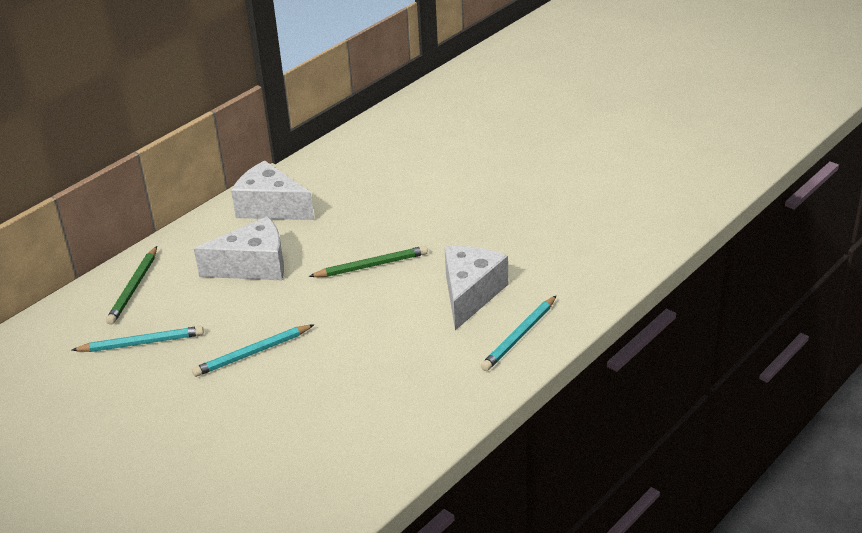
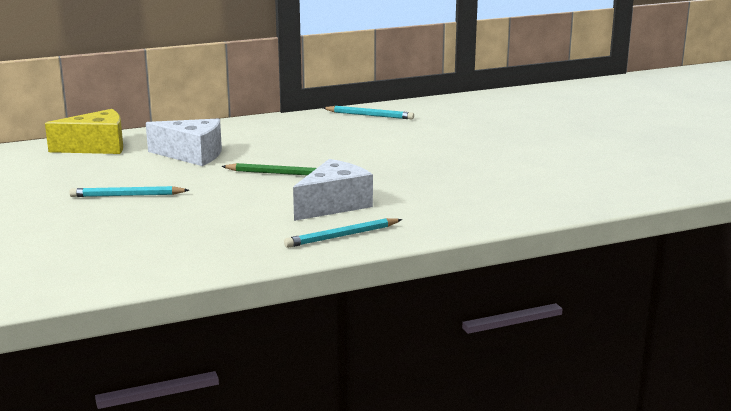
camera: 25 degrees right, 15 degrees down
turquoise pencil [72,326,204,352] -> turquoise pencil moved to [323,106,414,119]
green pencil [106,246,157,325] -> yellow cheese [45,109,123,154]
white cheese [231,160,314,220] -> none

